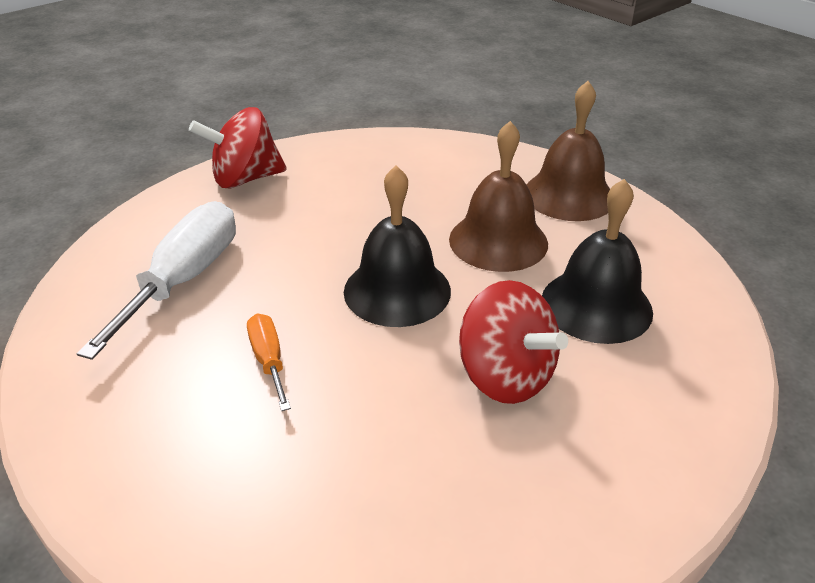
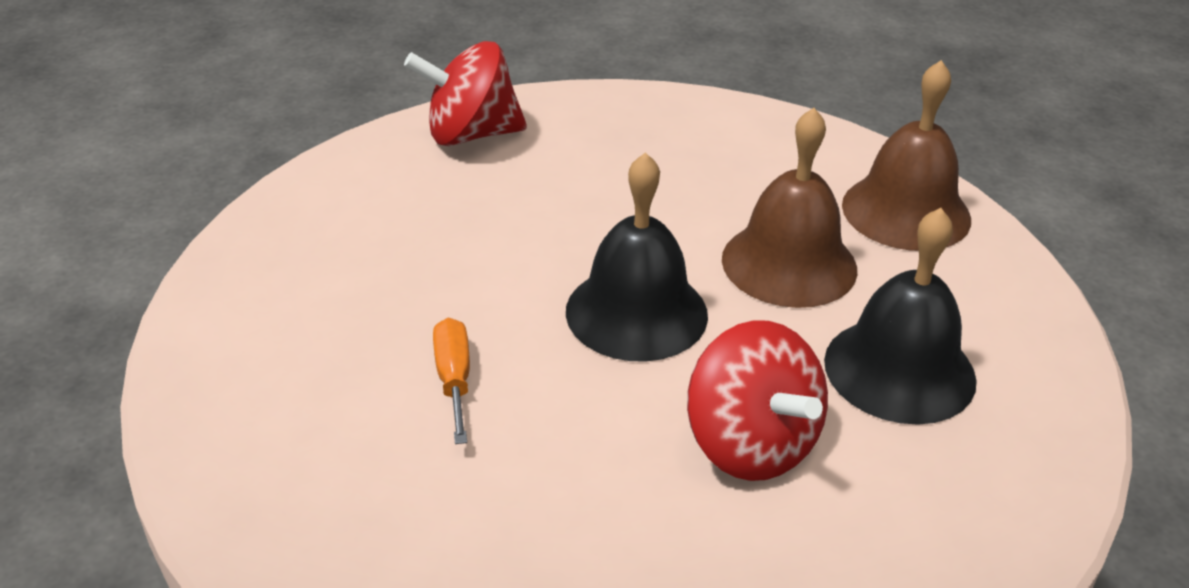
camera: 10 degrees right, 0 degrees up
white screwdriver [77,201,236,360] -> none

